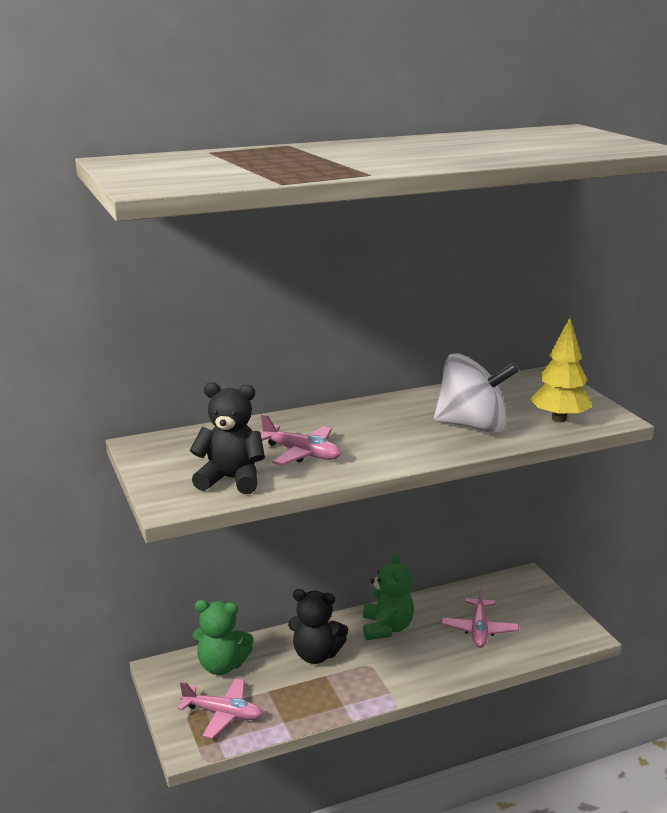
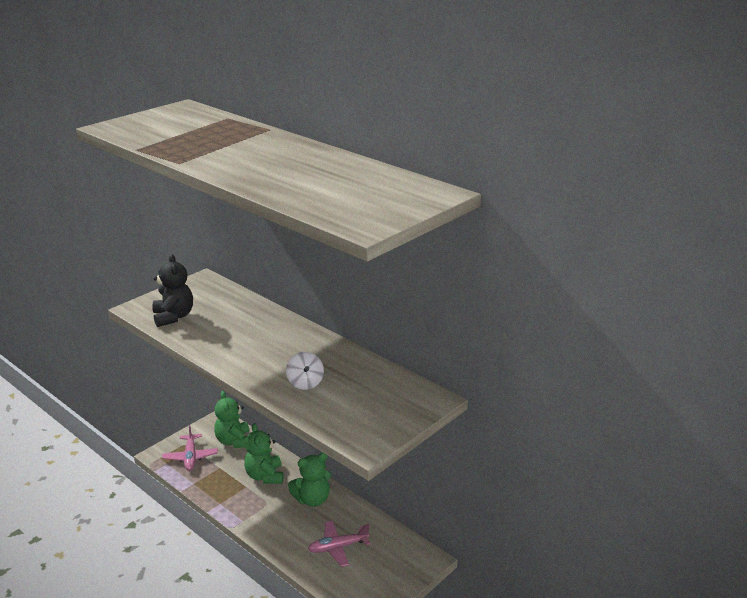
camera: 65 degrees right, 5 degrees up
pink plane [261,414,341,466] -> none
black teddy bear [288,589,348,664] -> green teddy bear [244,423,284,484]
white spinning top [434,353,519,433] -> white spinning top [286,352,324,390], size x0.52
yellow tree [530,317,592,422] -> none

